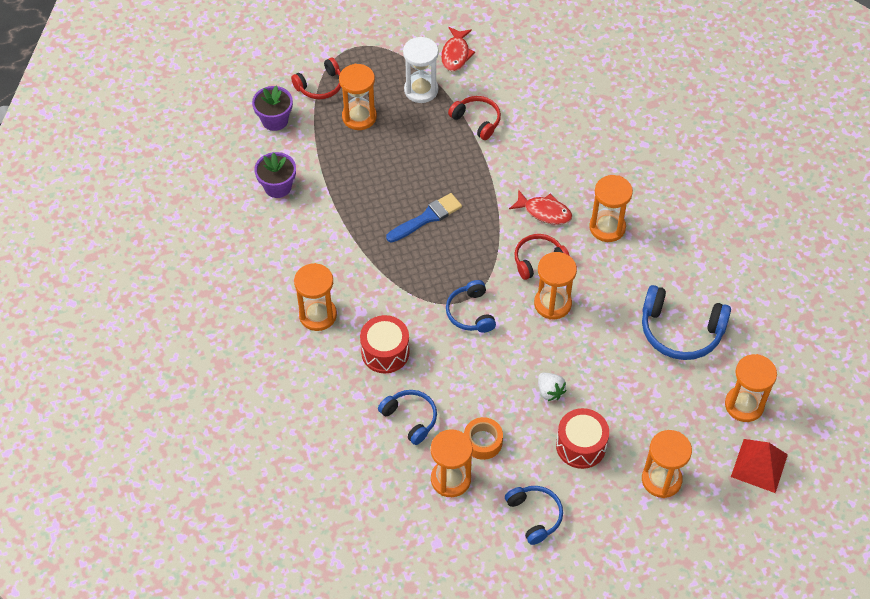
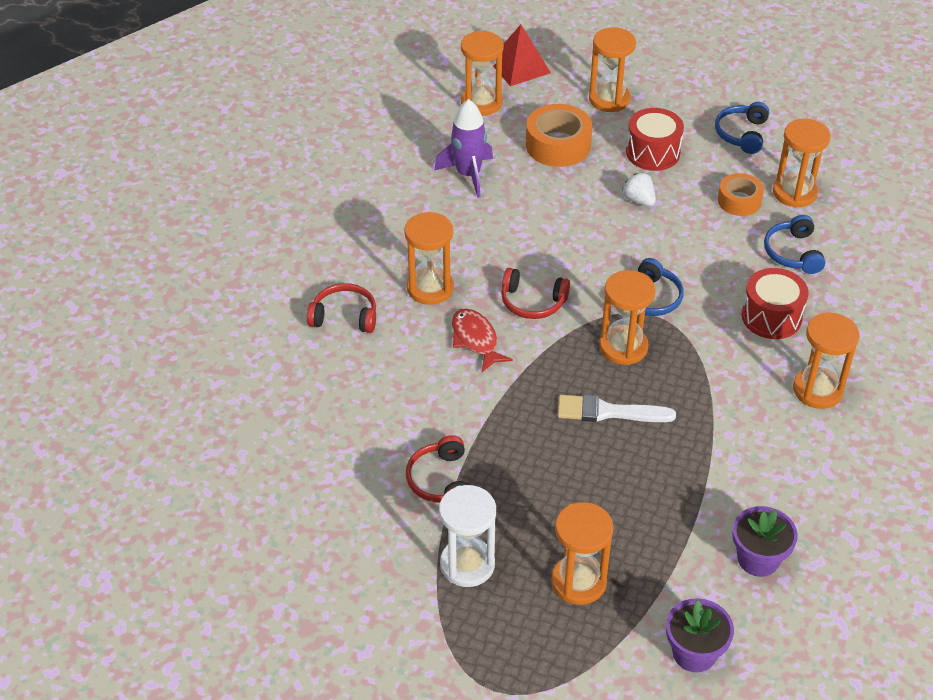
camera: 140 degrees left, 10 degrees down
red headphones [291,57,341,99] -> red headphones moved to [307,283,376,333]
blue brush [386,193,462,243] -> white brush [557,395,676,422]
red fish [441,27,475,71] -> none
orange hourglass [534,252,577,320] -> orange hourglass moved to [599,270,656,365]
white strawberry [538,373,567,401] -> white strawberry turned 45 degrees counterclockwise [622,172,656,207]
blue headphones [642,285,731,360] -> purple rocket [434,99,493,198]
none -> orange tape [526,104,592,167]

